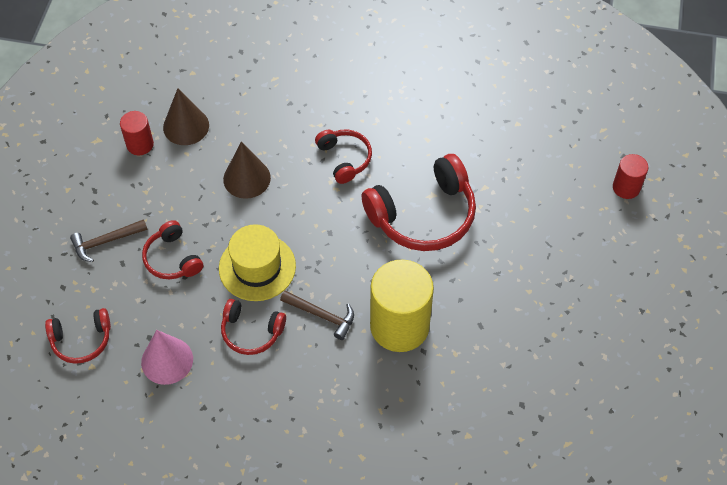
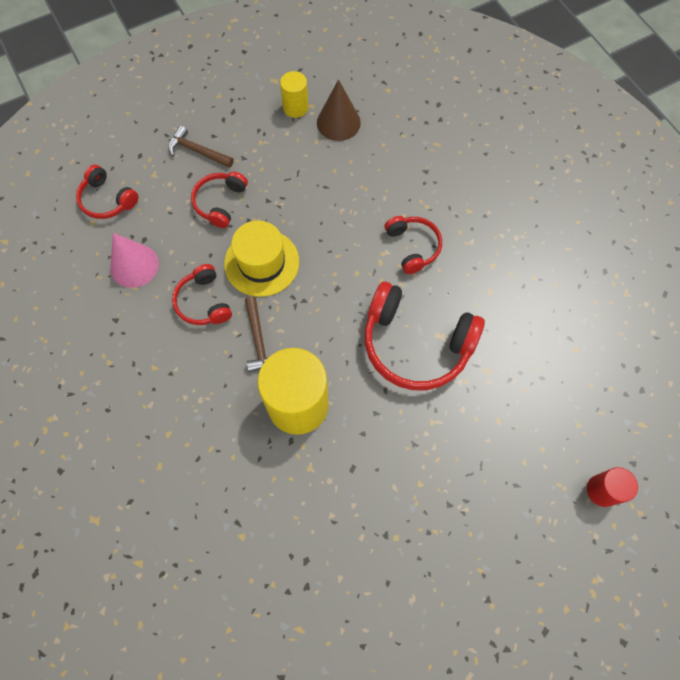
camera: 50 degrees right, 10 degrees up
red cylinder [120,111,154,155] -> yellow cylinder [280,71,309,118]
brown cone [223,142,271,199] -> none
red headphones [315,129,372,184] -> red headphones turned 45 degrees counterclockwise [385,216,442,274]

